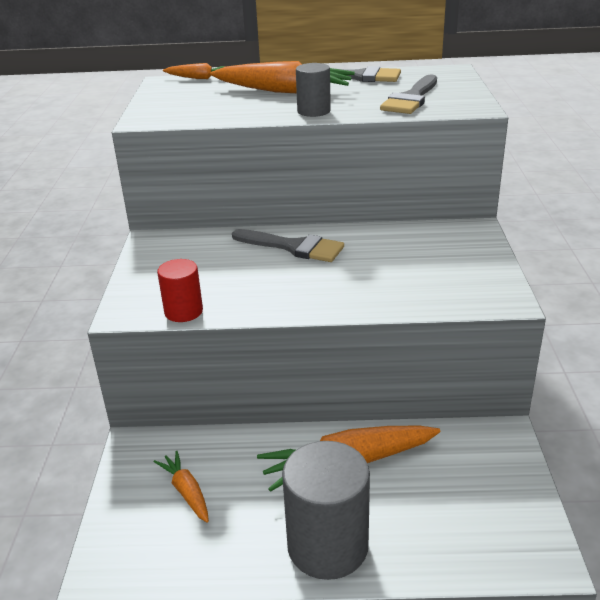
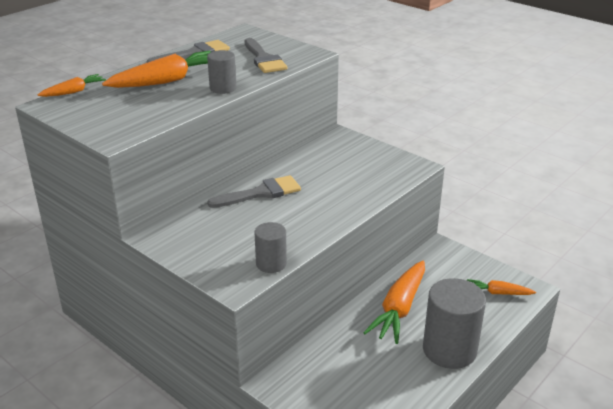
camera: 50 degrees left, 0 degrees up
orange carrot [154,451,209,523] -> orange carrot moved to [467,279,536,295]
red cylinder [157,259,203,322] -> grey cylinder [255,222,287,273]

